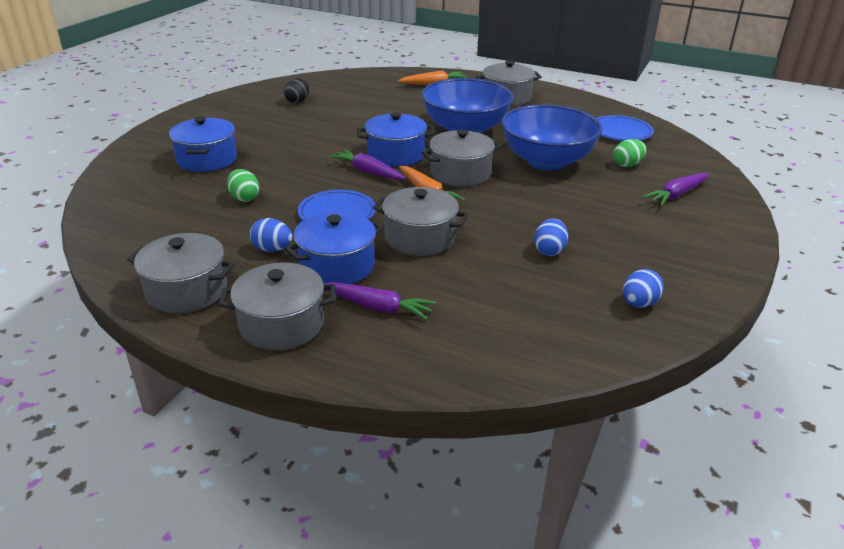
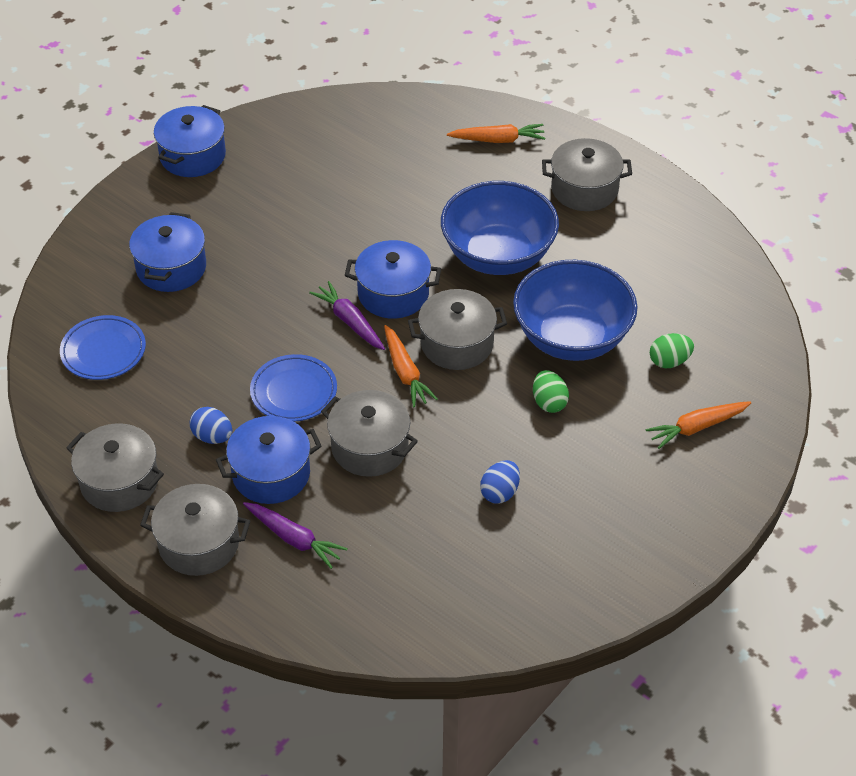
camera: 15 degrees right, 15 degrees up
green egg [227,169,259,202] -> green egg moved to [533,370,569,413]
black egg [284,78,309,103] -> none
blue plate [596,115,654,141] -> blue plate moved to [60,315,146,380]
blue egg [623,269,664,308] -> none
purple carrot [643,173,708,206] -> orange carrot [646,401,751,449]
none -> blue pot [154,105,226,177]

